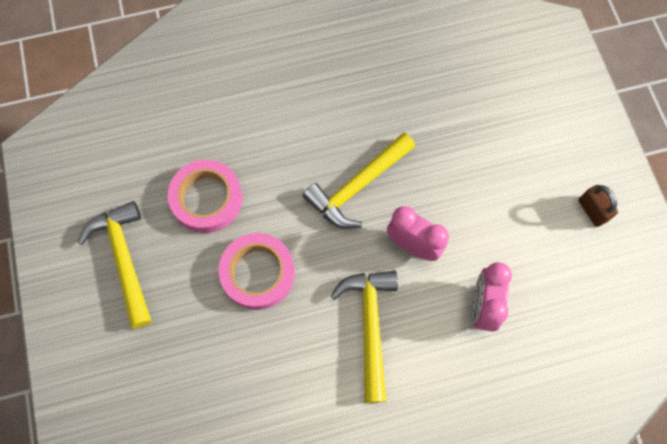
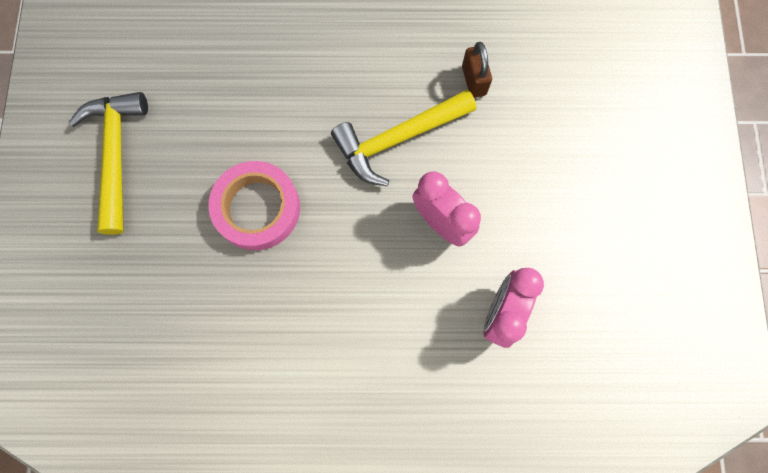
camera: 15 degrees right, 5 degrees up
pink tape [168,160,243,233] -> none
yellow hammer [331,271,398,403] -> none
brown padlock [578,185,618,227] -> brown padlock moved to [462,42,492,98]

